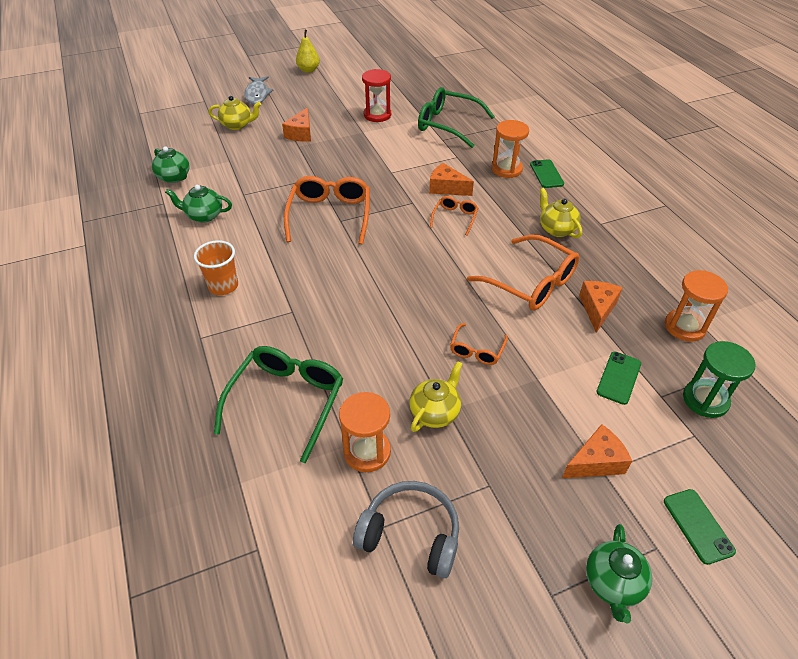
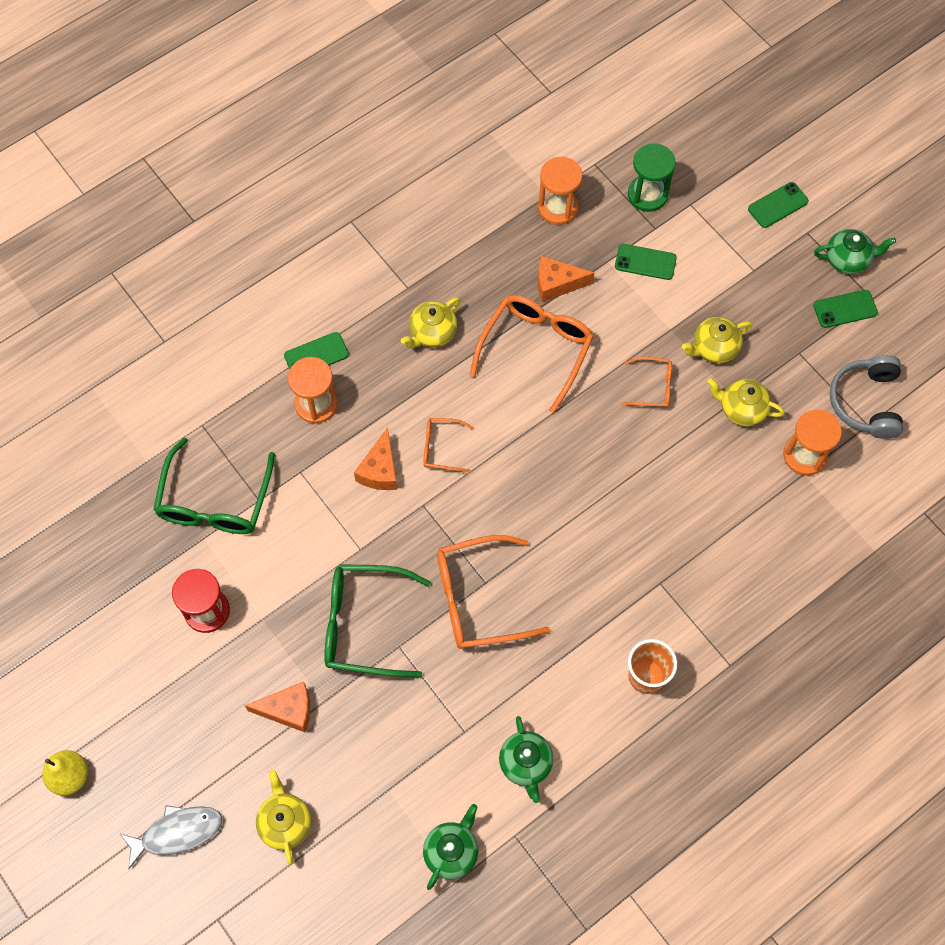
camera: 105 degrees left, 20 degrees up
green glasses [214,346,343,463] -> green glasses moved to [324,564,431,678]
orange cheese [562,424,632,478] -> none
none -> yellow teapot [682,317,753,363]
none -> green phone [813,290,878,328]

